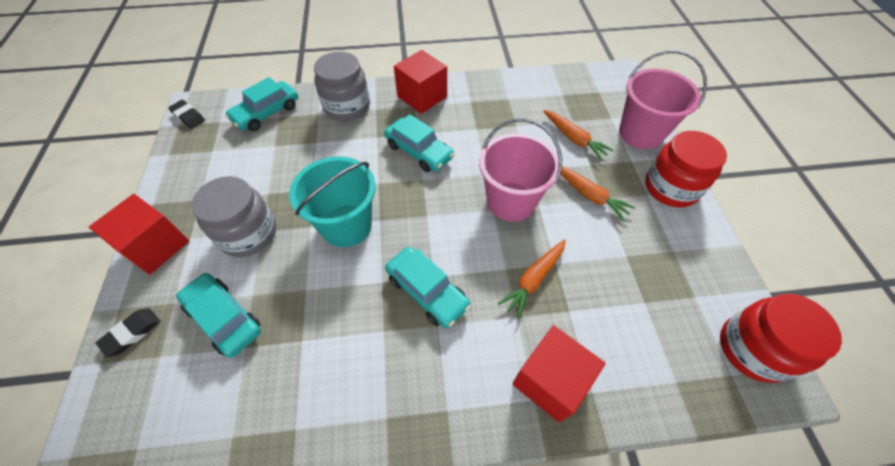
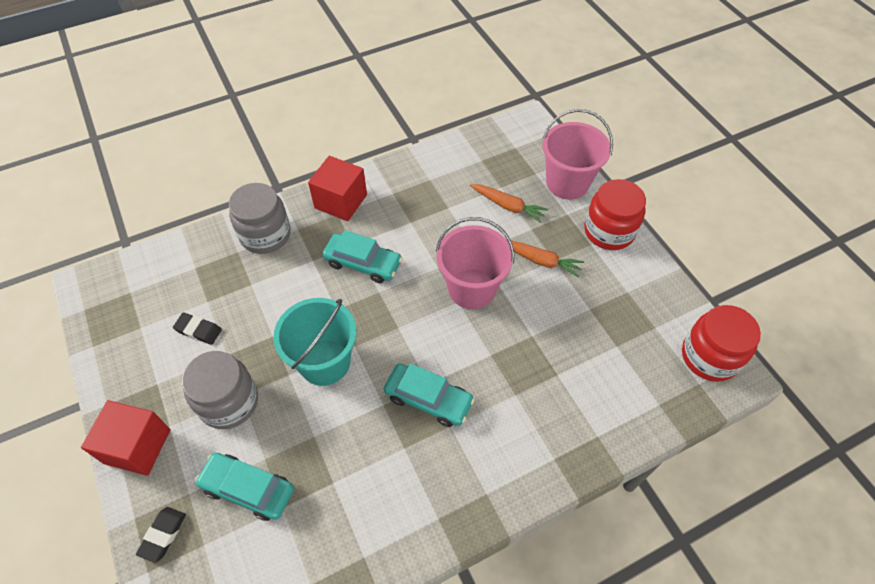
camera: 20 degrees left, 0 degrees up
black eraser [168,100,205,129] -> black eraser moved to [173,313,222,345]
turquoise car [225,77,298,131] -> none
orange carrot [498,239,566,319] -> none
red cube [512,325,606,423] -> none

